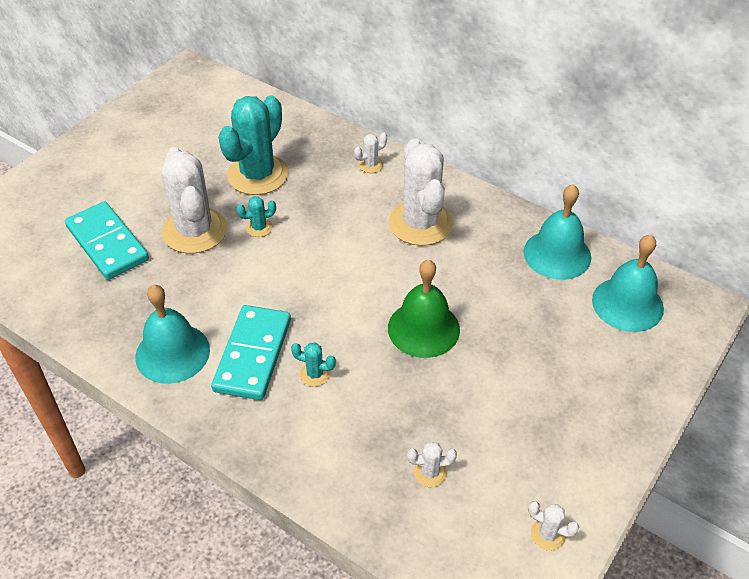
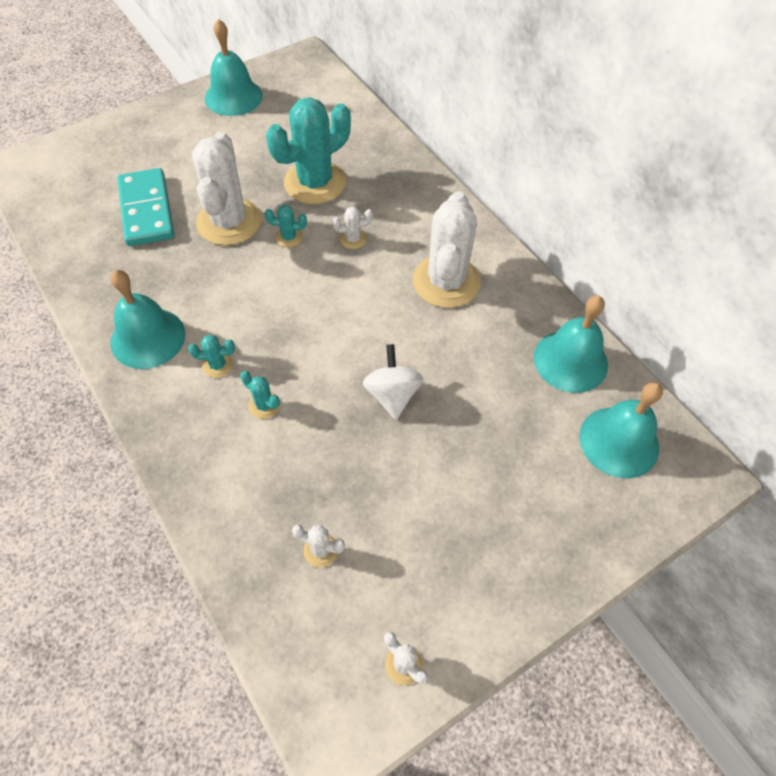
camera: 20 degrees right, 10 degrees up
turquoise domino [211,305,291,400] -> turquoise cactus [188,335,235,378]
white cactus [354,133,387,173] -> white cactus moved to [332,207,373,249]
green bell [388,259,460,358] -> white spinning top [363,344,423,420]
none -> turquoise bell [205,19,263,116]

